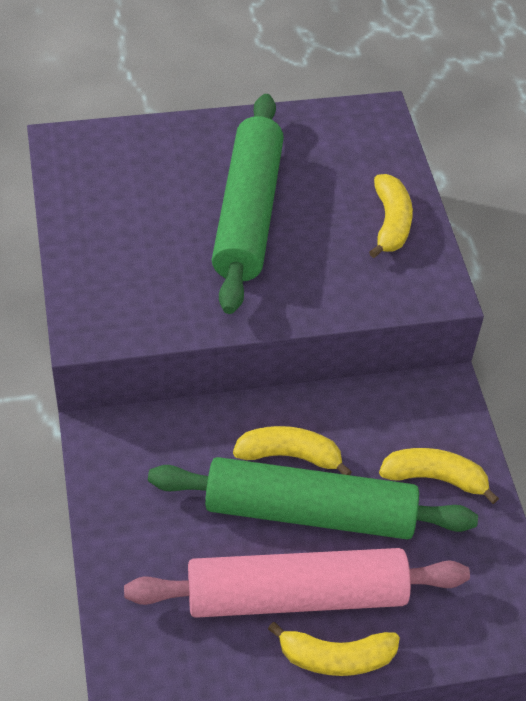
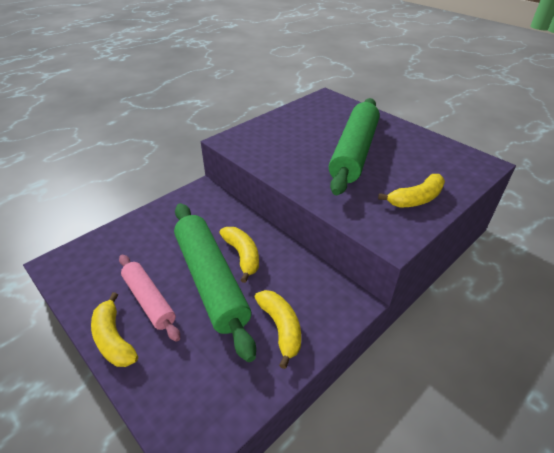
camera: 60 degrees right, 10 degrees down
pink rolling pin [124,548,470,618] -> pink rolling pin [119,255,180,342], size x0.58
green rolling pin [212,94,284,314] -> green rolling pin turned 45 degrees counterclockwise [329,98,380,195]

